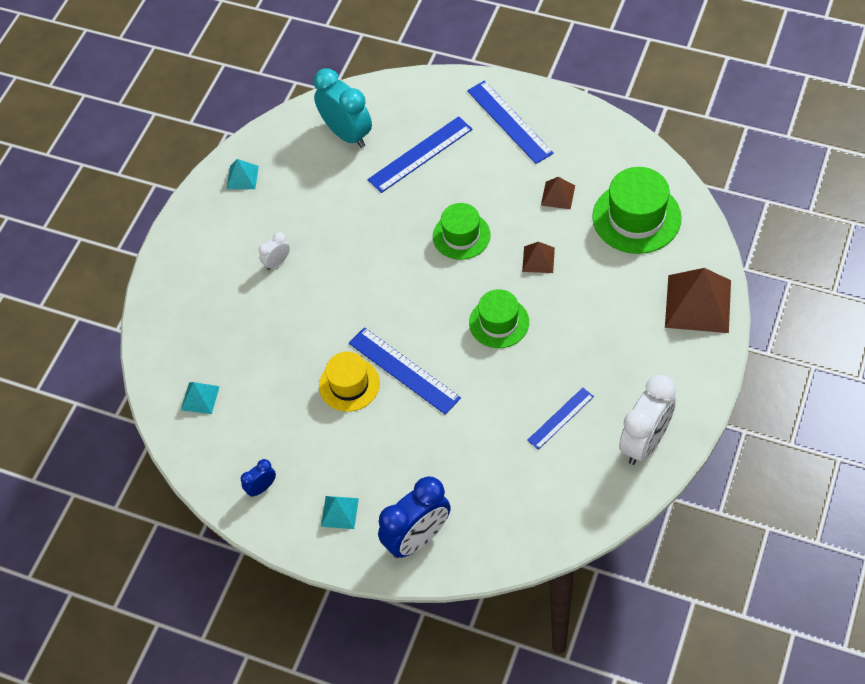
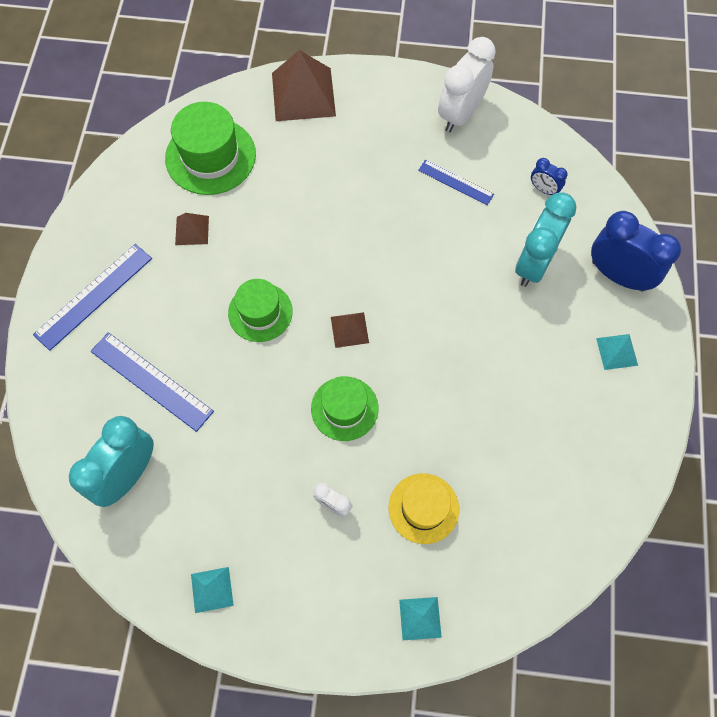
camera: 110 degrees left, 10 degrees up
turquoise pyramid [181,382,220,414] -> turquoise pyramid moved to [399,597,442,640]
blue clock [241,459,276,497] -> blue clock moved to [531,158,568,195]
yellow hat [319,352,380,412] -> yellow hat moved to [389,473,459,544]
blue ruler [349,327,461,415] -> none
green hat [469,289,529,348] -> green hat moved to [311,376,378,441]
brown pyramid [522,242,555,273] -> brown pyramid moved to [331,312,369,348]
white clock [619,375,676,465] -> white clock turned 75 degrees counterclockwise [438,37,496,132]
none -> turquoise clock [515,192,576,287]

